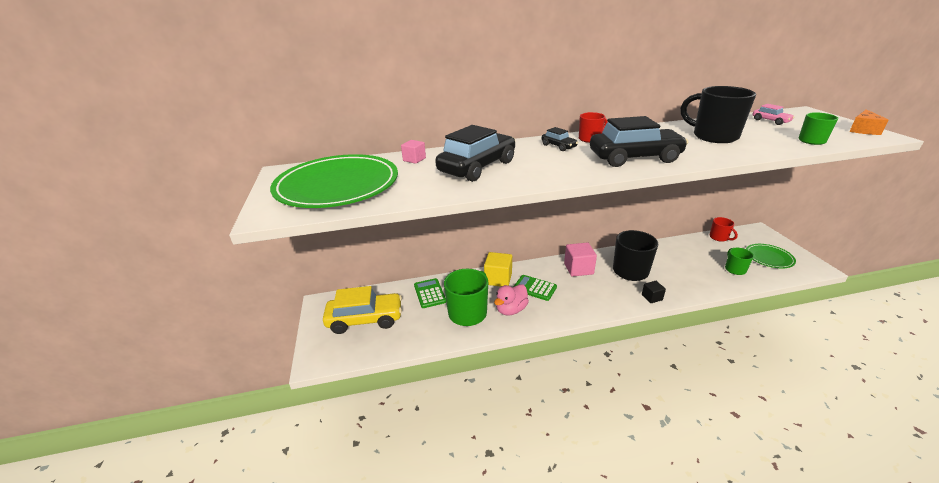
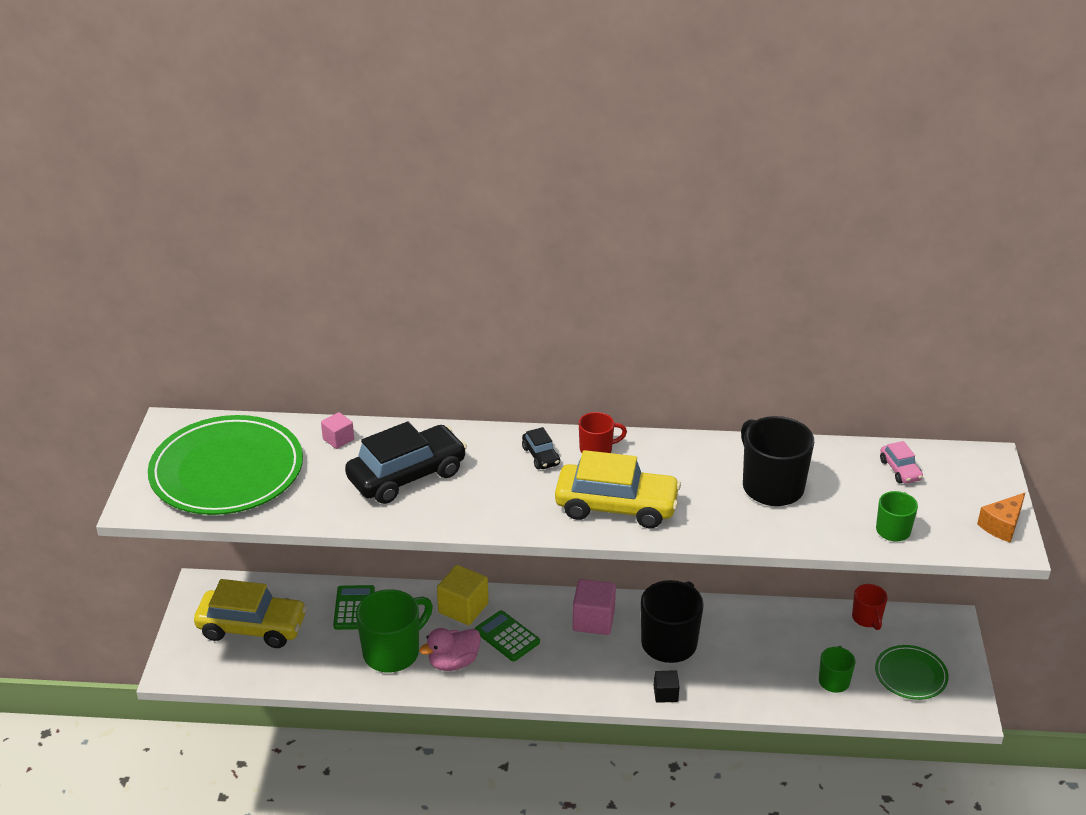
camera: 15 degrees right, 5 degrees up
black car [590,116,688,167] -> yellow car [555,450,681,528]

